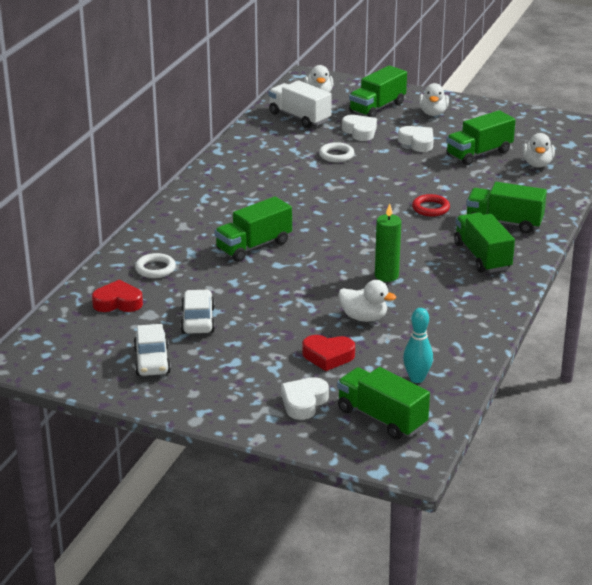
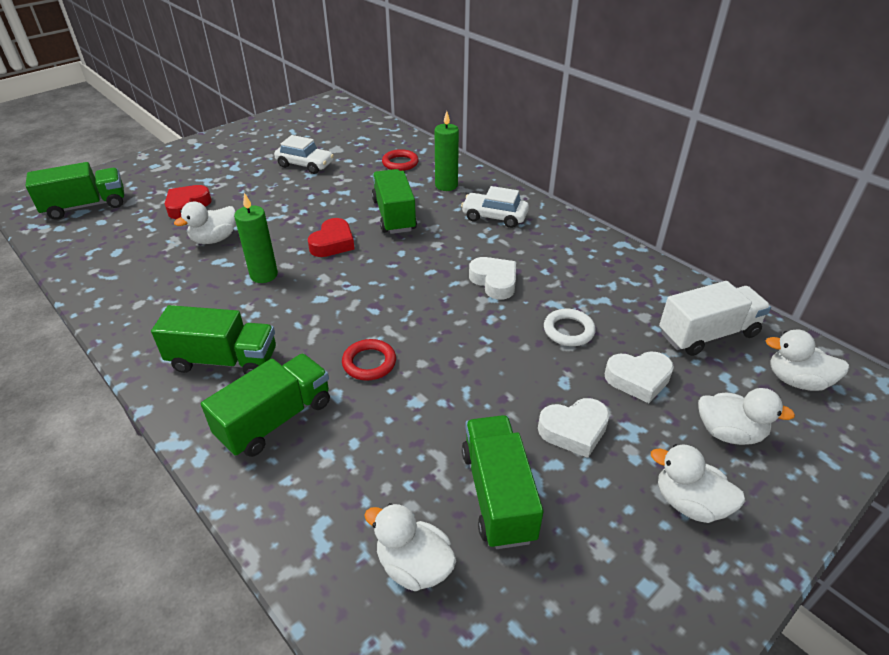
camera: 115 degrees right, 10 degrees up
red heart [92,280,143,312] -> red heart moved to [308,218,355,257]
white car [133,324,171,376] -> white car moved to [461,186,529,228]
white ring [135,253,176,278] -> red ring [382,149,419,171]
white heart [281,377,329,420] -> white heart moved to [469,257,516,300]
green truck [349,66,407,118] -> white duck [698,388,795,445]
turquoise bowling pin [403,308,433,383] -> none
none -> green candle [435,111,459,191]

